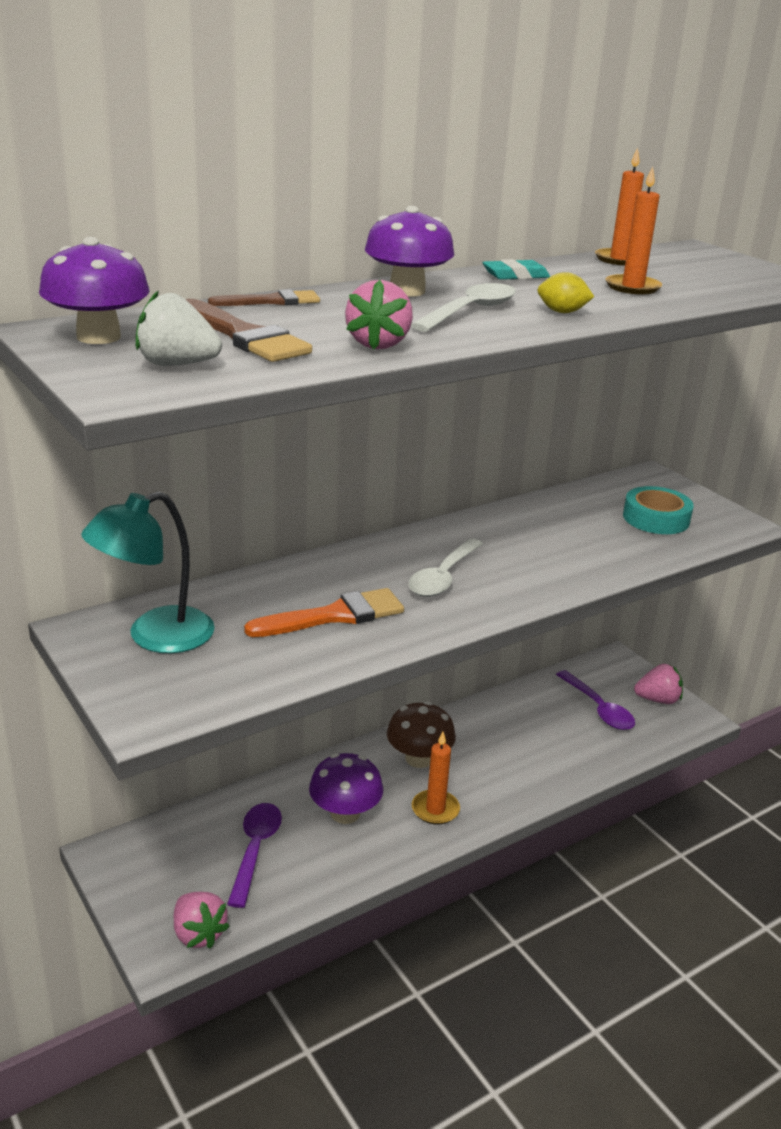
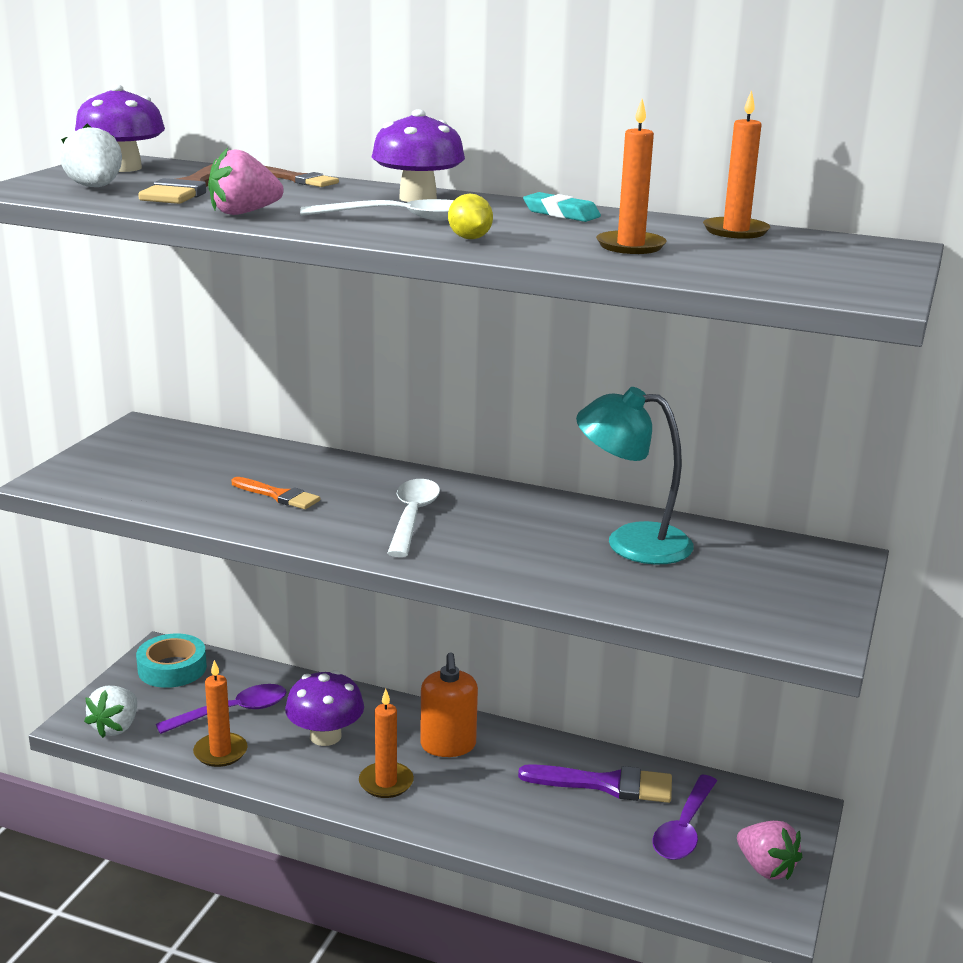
camera: 55 degrees right, 5 degrees down
turquoise lamp [81,491,215,653] -> turquoise lamp moved to [576,387,694,565]
pink strawberry [174,892,230,949] -> white strawberry [84,686,137,738]
orange brush [244,588,404,637] -> orange brush [232,477,320,509], size x0.63
brown mushroom [387,701,456,768] -> orange soap dispenser [420,652,478,757]
white spoon [408,538,483,597] -> white spoon turned 105 degrees clockwise [387,479,440,557]
turquoise tape [623,486,694,534] -> turquoise tape moved to [136,634,207,688]
none -> orange candle [193,660,248,767]
none -> purple brush [518,764,672,803]

